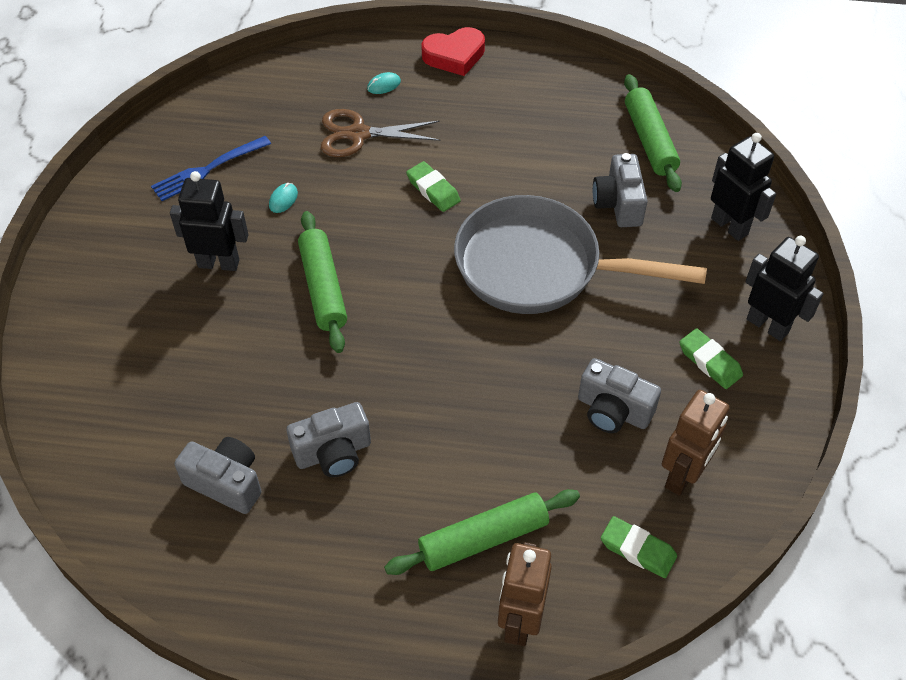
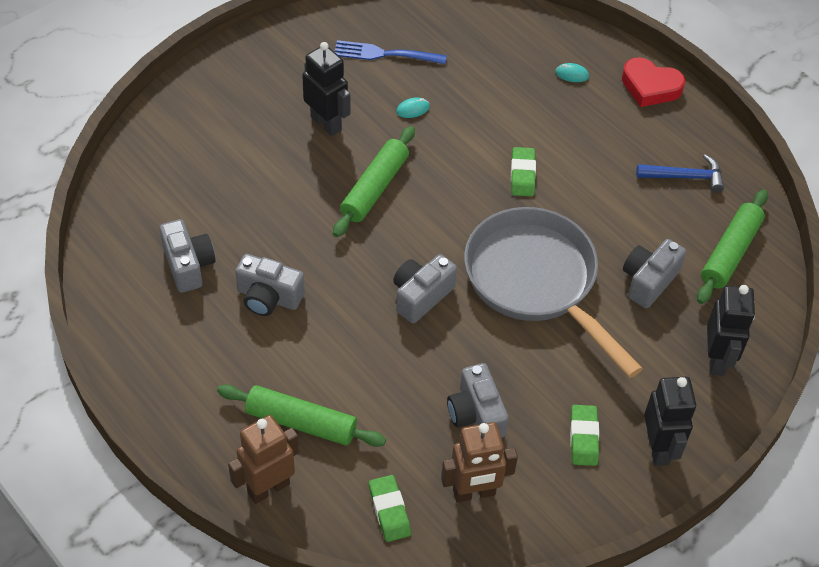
camera: 40 degrees right, 0 degrees up
brown scissors [321,109,440,157] -> none
none -> grey camera [393,254,457,323]
none -> blue hammer [636,154,724,193]

